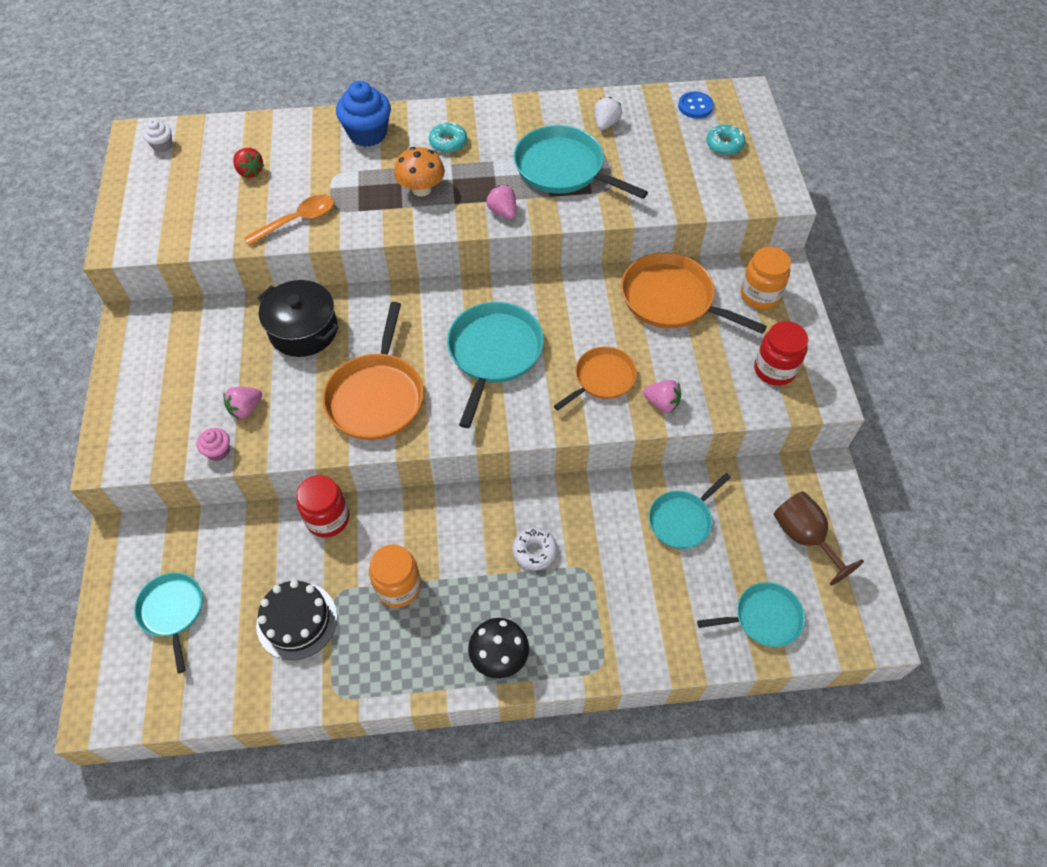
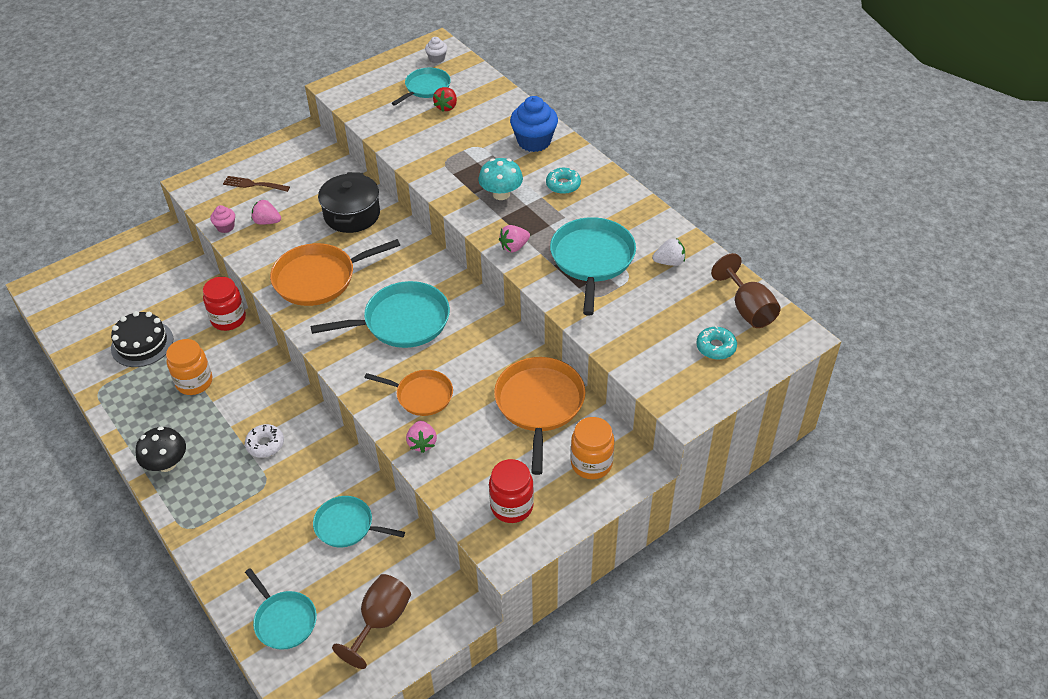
camera: 60 degrees right, 10 degrees down
turquoise pan [134,573,203,673] -> turquoise pan moved to [392,68,451,106]
orange spoon [244,195,334,246] -> none
orange mushroom [394,147,445,196] -> turquoise mushroom [479,158,523,200]
pink strawberry [486,185,516,219] -> pink strawberry turned 150 degrees counterclockwise [499,225,530,253]
blue button [678,91,714,118] -> brown goblet [711,253,781,328]
none -> brown fork [223,176,290,192]

